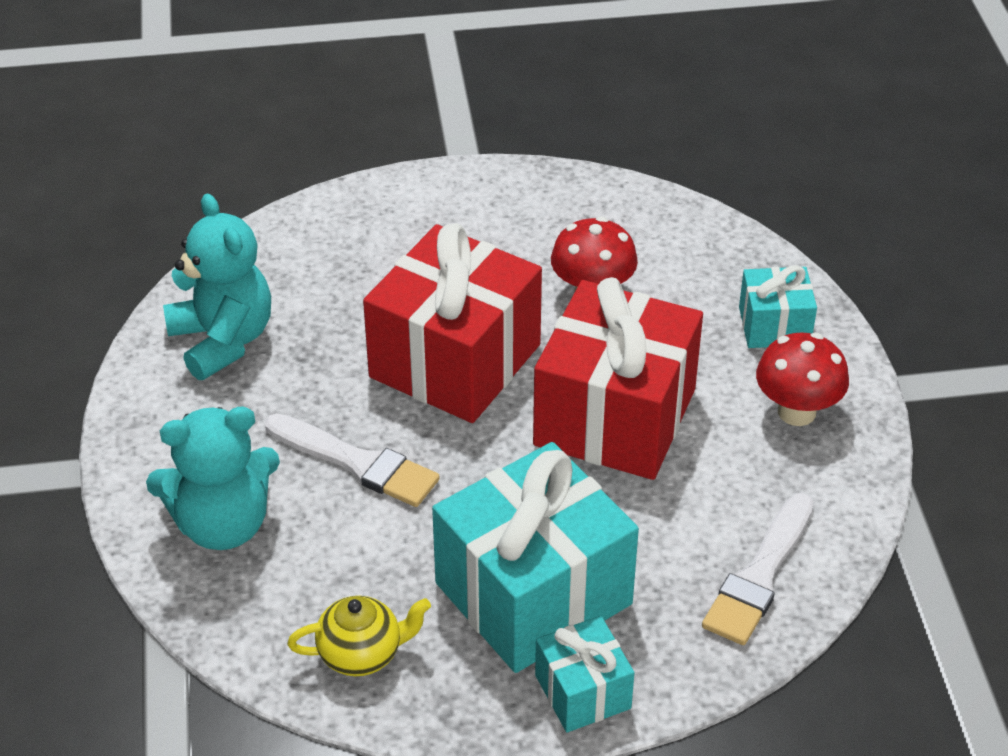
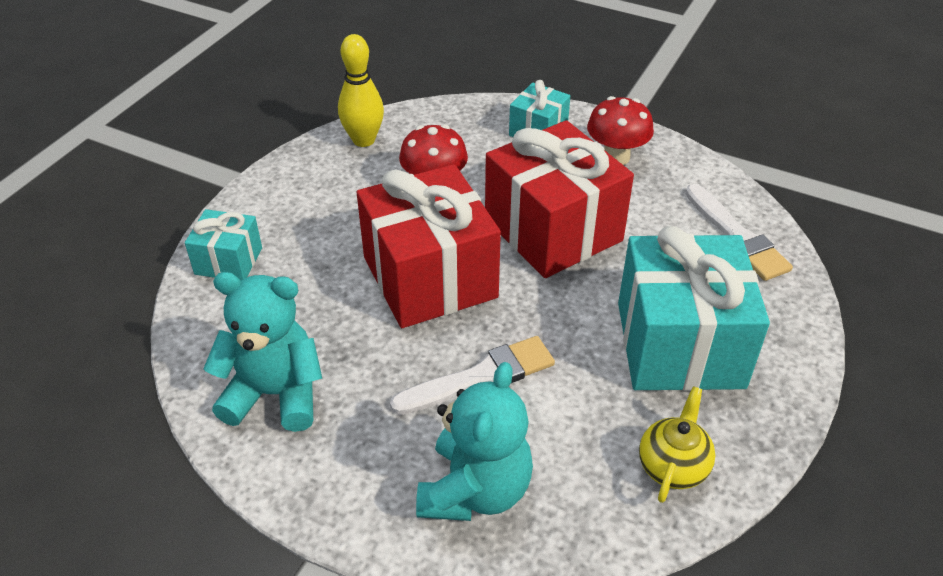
camera: 55 degrees left, 0 degrees up
turquoise gift [535,616,634,732] -> turquoise gift moved to [185,209,262,281]
none -> yellow bowling pin [338,34,384,147]

